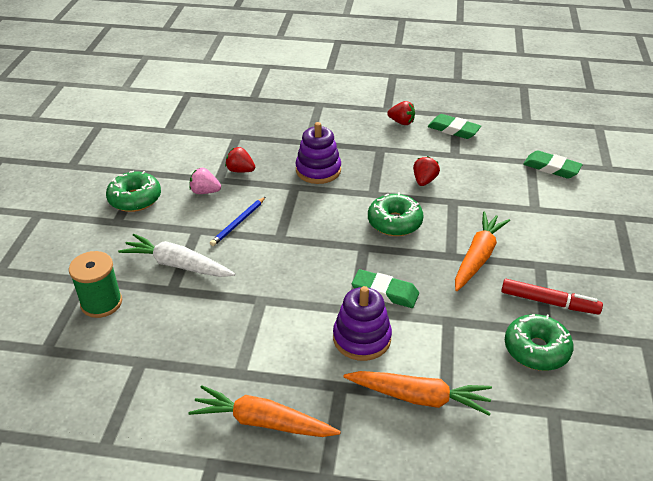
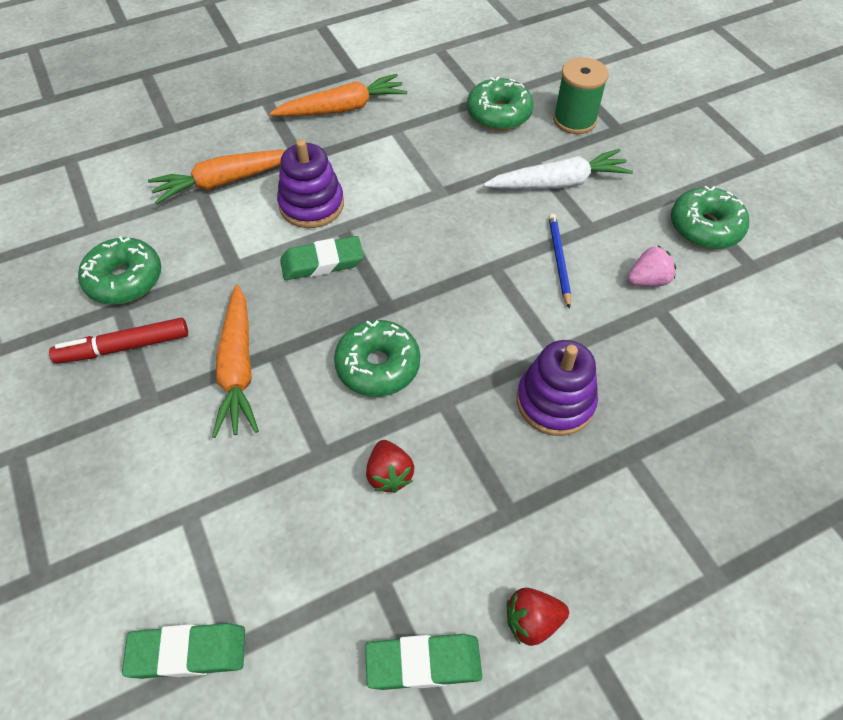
camera: 145 degrees right, 15 degrees up
red strawberry [225,147,255,173] -> none
none -> green donut [467,77,534,130]

